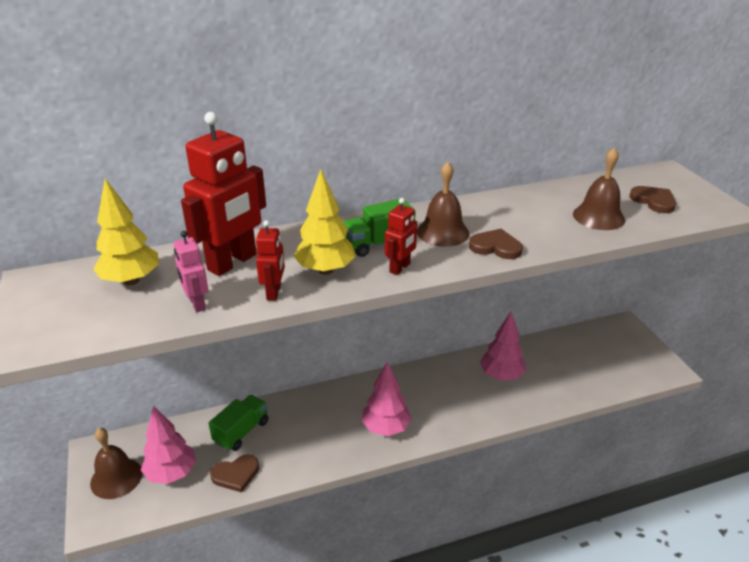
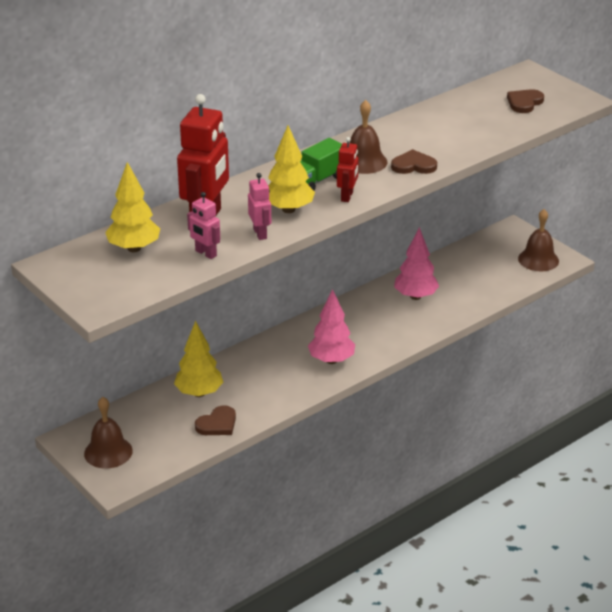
camera: 20 degrees left, 0 degrees up
pink tree [141,406,196,484] -> none
green truck [208,395,269,451] -> yellow tree [174,321,223,397]
red robot [256,220,285,301] -> pink robot [248,173,271,240]
brown bell [573,147,625,230] -> brown bell moved to [518,209,559,271]
brown heart [629,186,676,213] -> brown heart turned 90 degrees counterclockwise [507,89,544,113]

